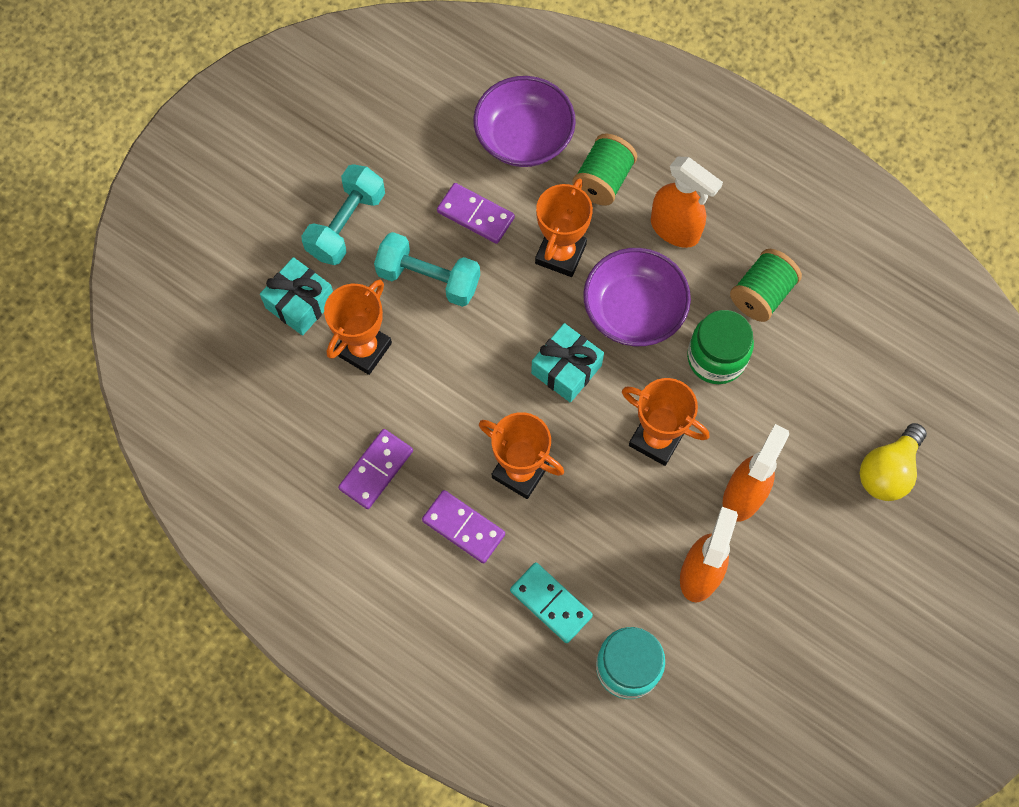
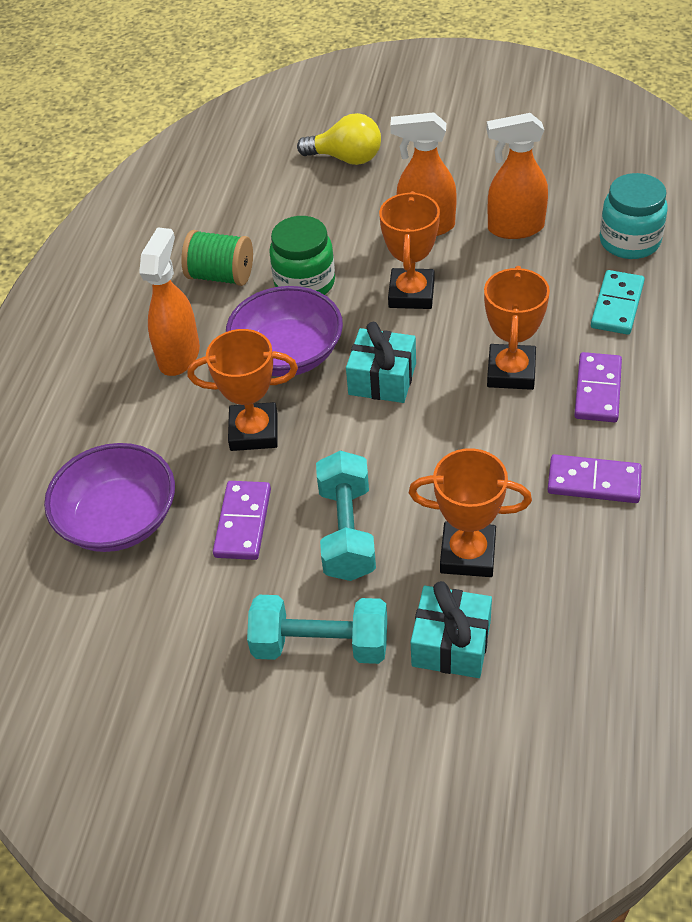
camera: 110 degrees left, 20 degrees down
green spool [572,134,637,206] -> none

